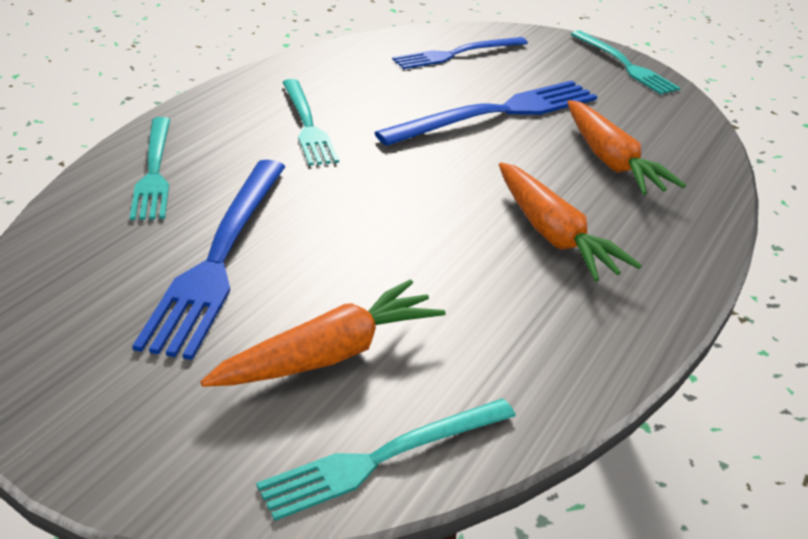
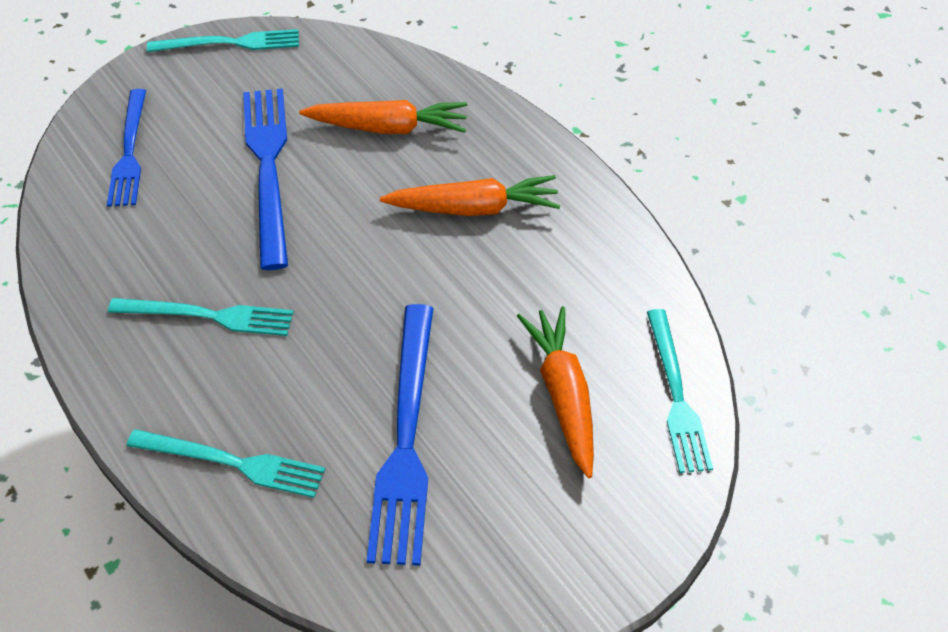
camera: 65 degrees left, 15 degrees up
blue fork [132,160,286,360] -> blue fork turned 60 degrees clockwise [366,304,433,566]

